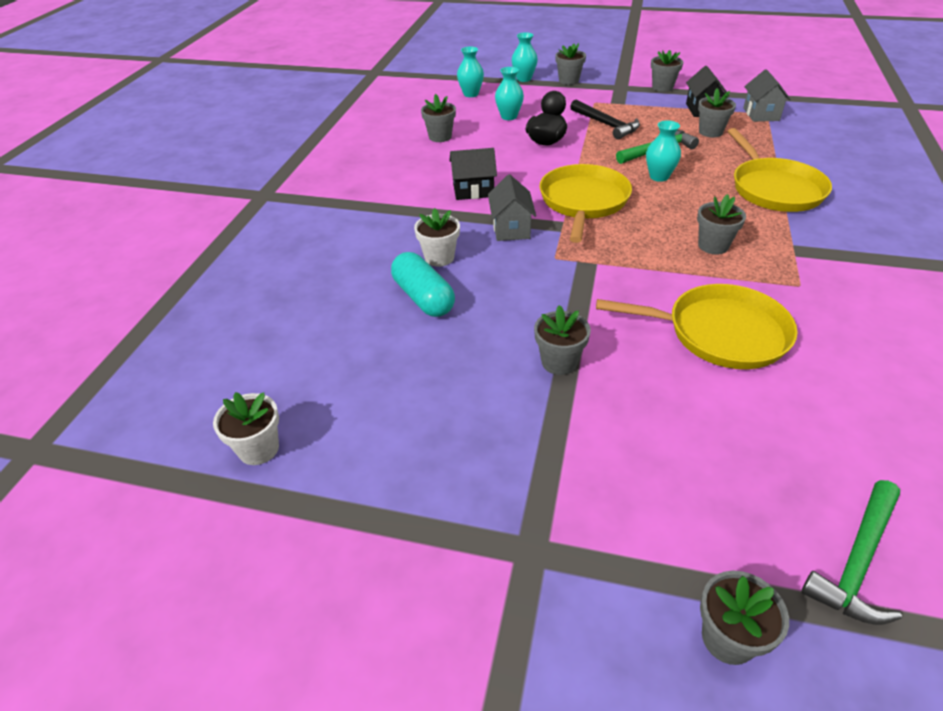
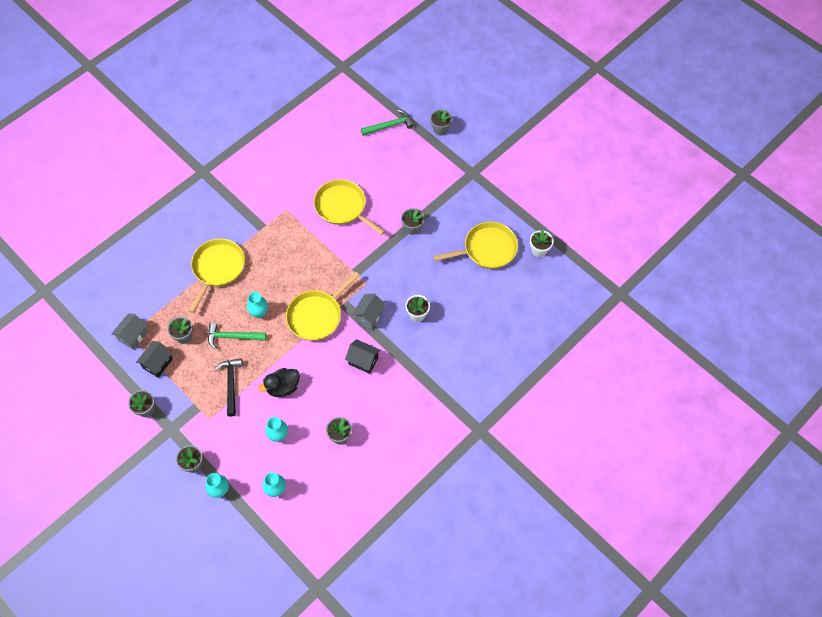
camera: 150 degrees left, 20 degrees up
turquoise capsule [391,252,455,317] -> none
grey flower pot [697,194,746,254] -> none
none -> yellow pan [433,222,518,269]

